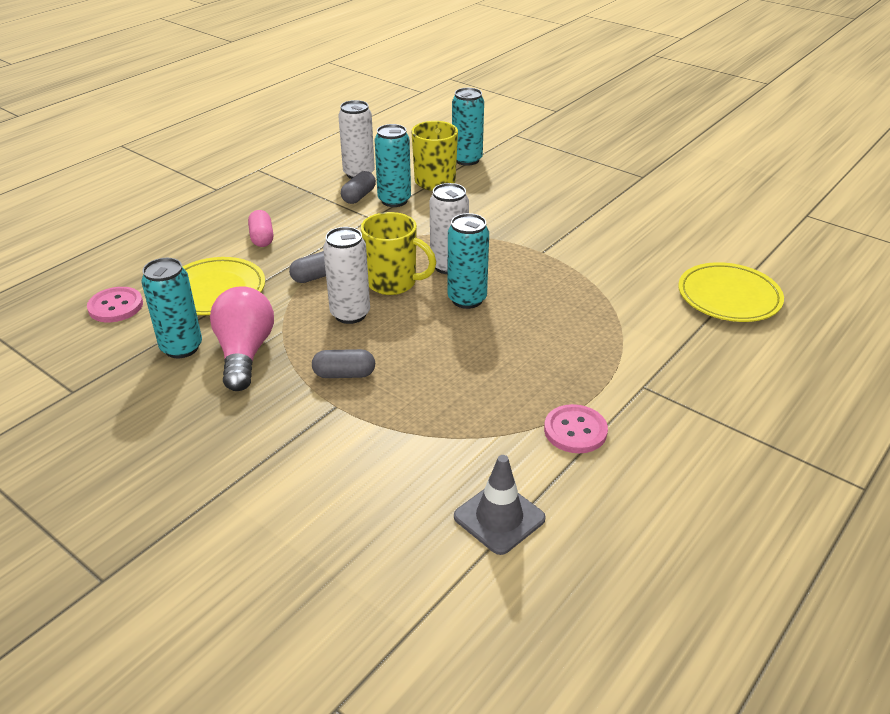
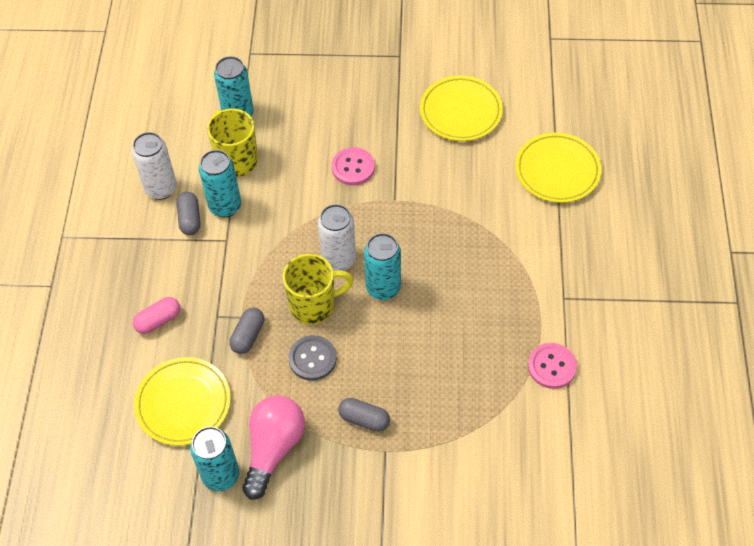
camera: 35 degrees left, 20 degrees up
pink button [87,287,143,322] -> pink button moved to [331,147,375,185]
pink light bulb [210,286,274,391] -> pink light bulb turned 60 degrees clockwise [242,395,305,500]
pink capsule [248,210,273,247] -> pink capsule turned 75 degrees counterclockwise [133,297,180,334]
grey capsule [312,349,375,378] -> grey capsule turned 60 degrees clockwise [338,398,390,432]
white can [323,227,370,324] -> grey button [288,335,337,381]
grey traffic cone [454,455,546,555] -> none
none -> yellow plate [420,76,503,141]

